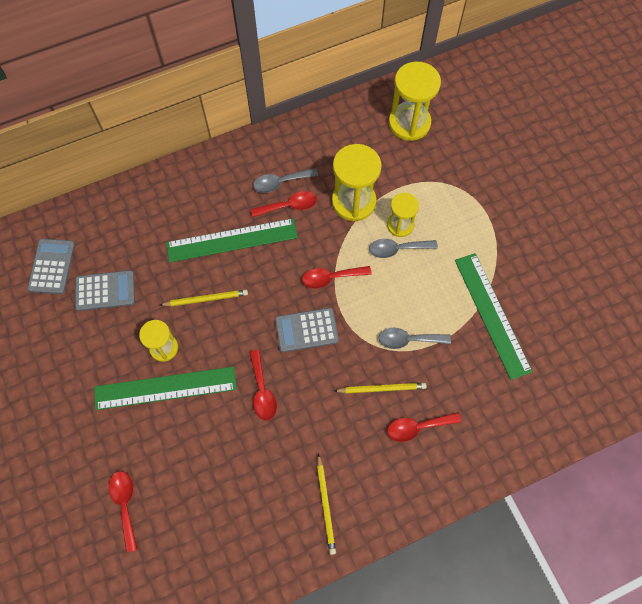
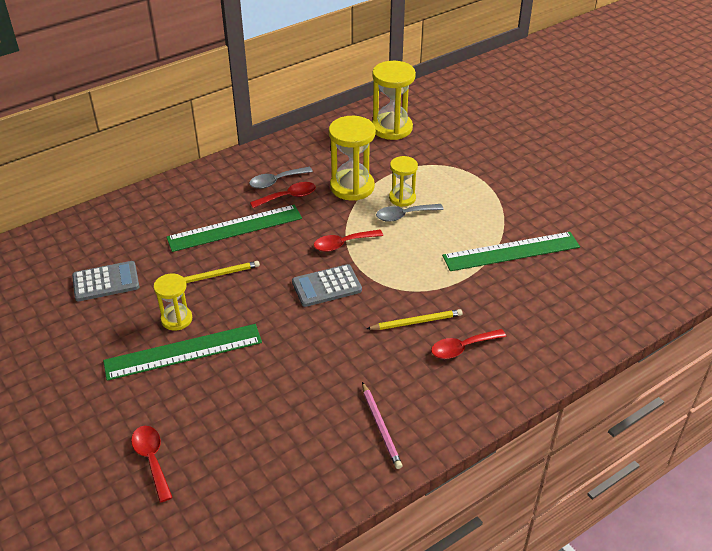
camera: 10 degrees left, 25 degrees down
grey calculator [27,239,75,294] -> none
red spoon [249,350,277,420] -> none
yellow pencil [317,454,336,555] -> pink pencil [362,382,403,469]
grey spoon [379,328,451,349] -> none
green ruler [455,253,533,380] -> green ruler turned 75 degrees counterclockwise [442,232,580,271]

